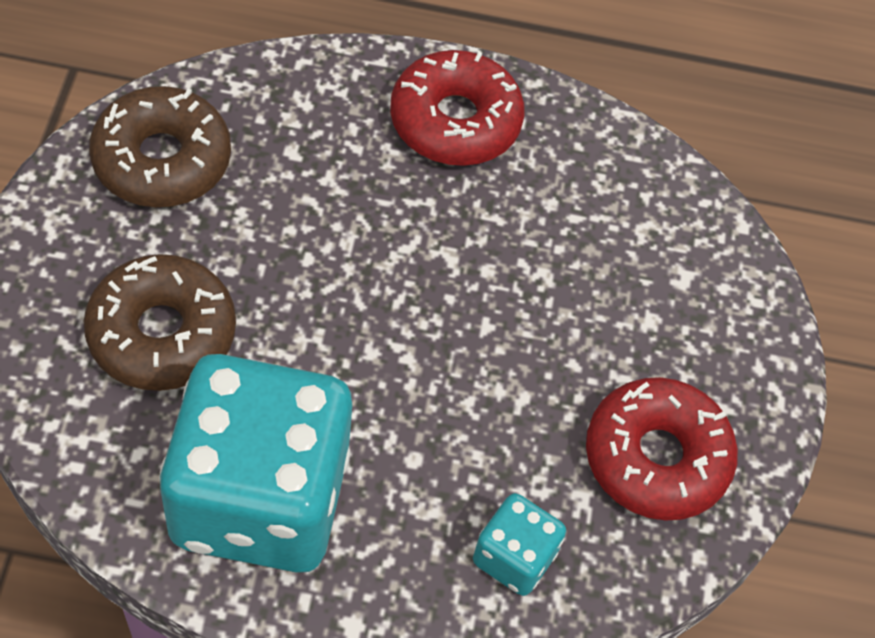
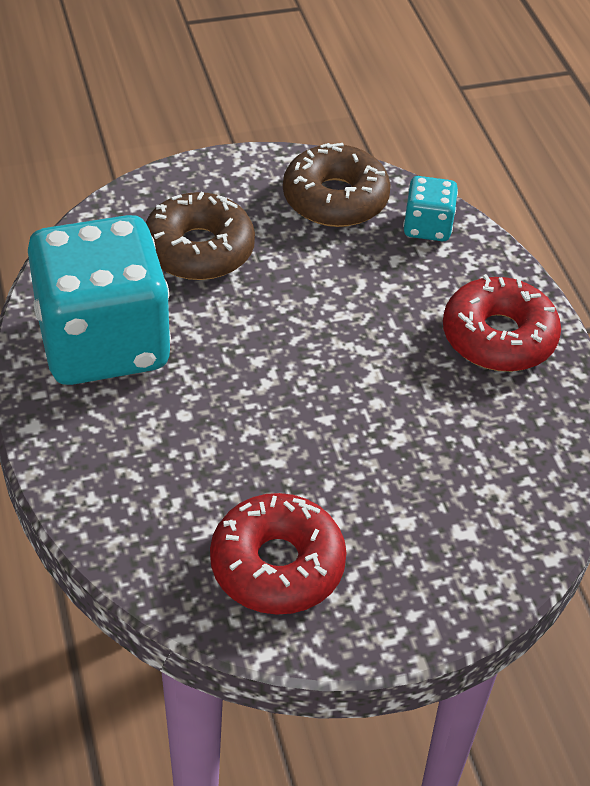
camera: 70 degrees right, 10 degrees down
turquoise dice [473,493,566,596] -> turquoise dice moved to [403,176,458,241]

